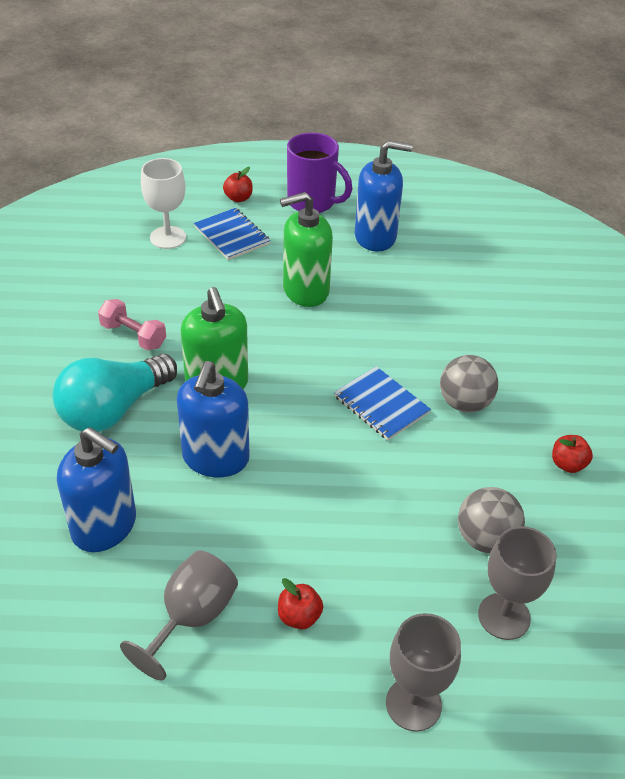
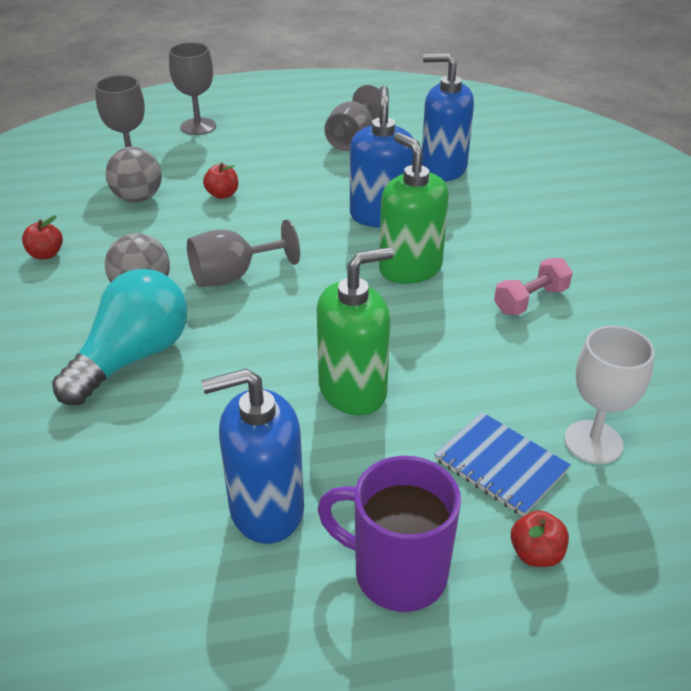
camera: 170 degrees right, 5 degrees down
turquoise light bulb [53,354,177,432] -> turquoise light bulb moved to [52,269,187,405]
pink dumbbell [98,299,166,350] -> pink dumbbell turned 60 degrees counterclockwise [494,258,573,315]
red apple [278,578,323,629] -> red apple moved to [203,163,238,199]
blue notebook [334,366,431,440] -> grey goblet [187,219,300,287]

